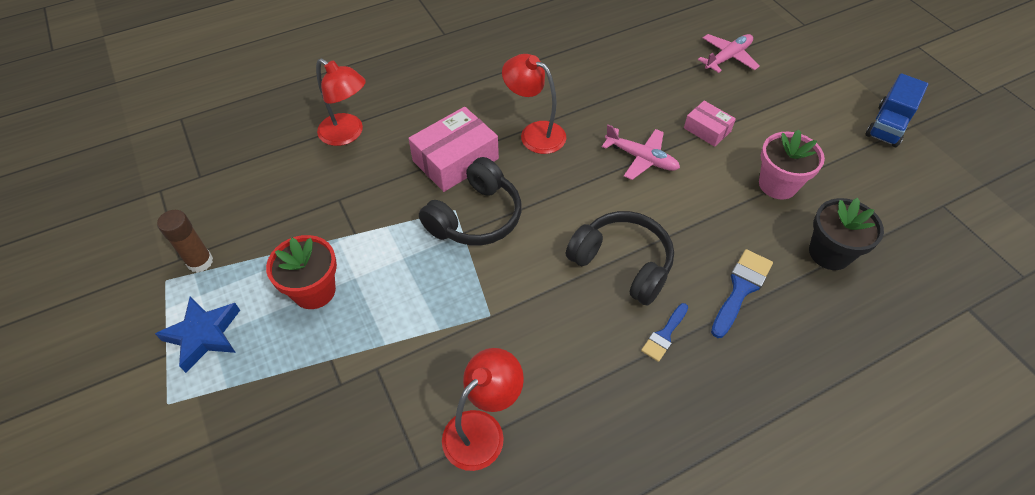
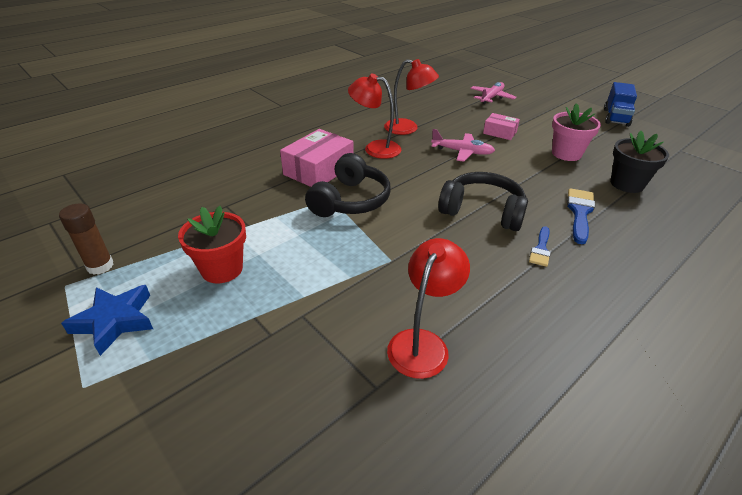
camera: 15 degrees left, 15 degrees down
red lamp [316,58,366,146] -> red lamp moved to [384,59,439,135]

